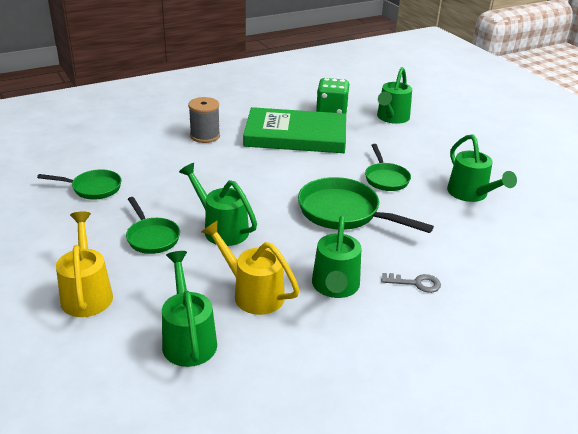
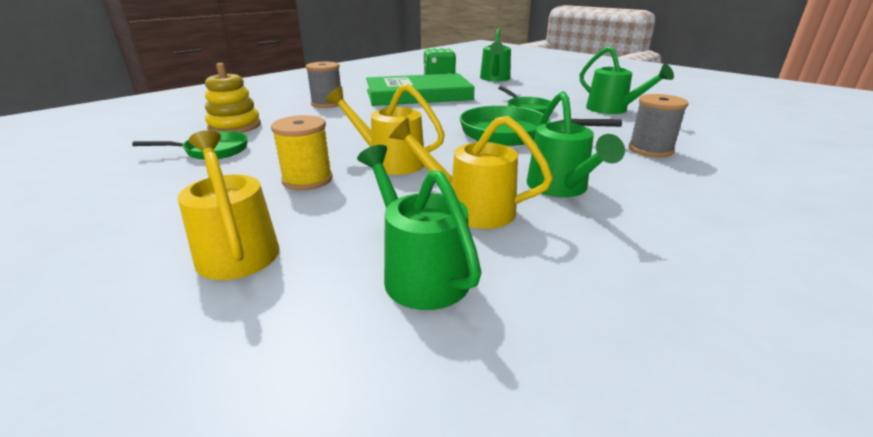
camera: 15 degrees left, 5 degrees down
green pan [126,197,180,254] -> yellow spool [271,115,333,190]
green watering can [179,163,257,246] -> yellow watering can [326,84,445,175]
grey key [381,273,441,293] -> none
none -> yellow stacking toy [205,63,261,133]
none -> grey spool [628,94,688,158]

